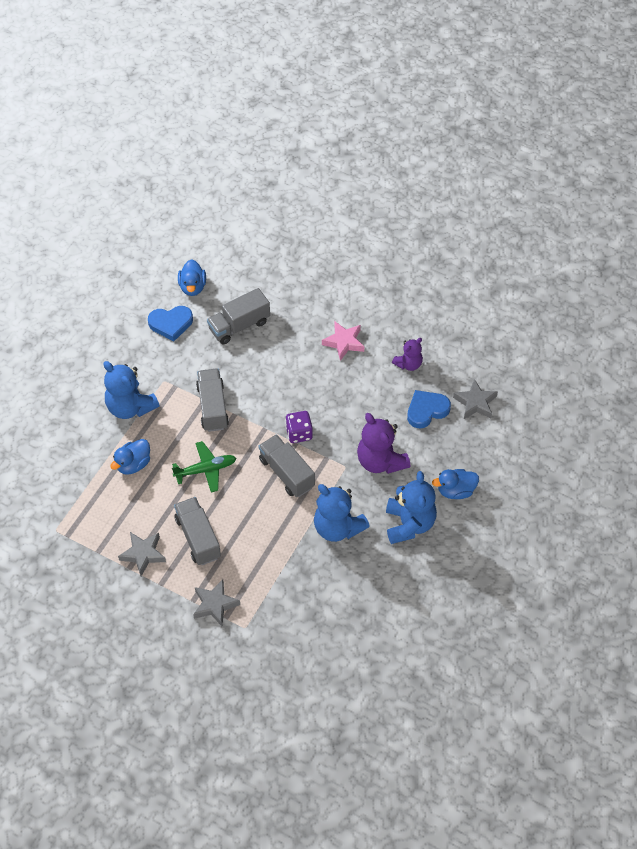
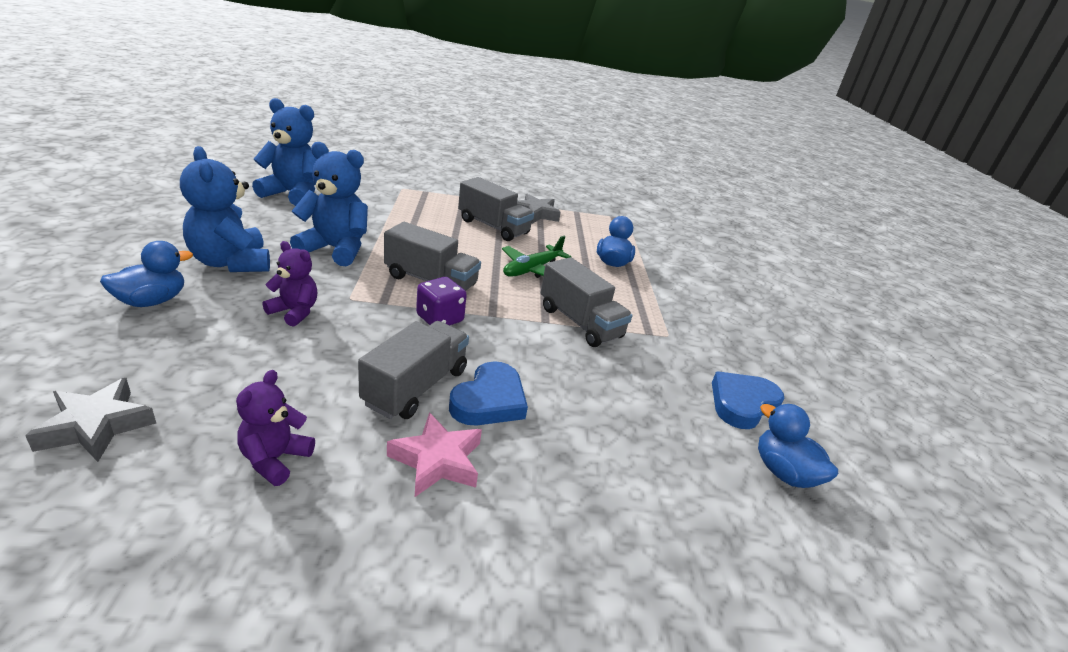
camera: 145 degrees right, 25 degrees down
blue teddy bear [103,361,160,419] -> blue teddy bear moved to [252,98,317,206]
grey star [193,579,240,626] -> none
grey truck [207,288,270,344] -> grey truck moved to [358,321,469,419]
purple teddy bear [357,413,411,474] -> purple teddy bear [262,241,317,327], size x0.58
blue heart [407,390,451,428] -> blue heart moved to [449,361,528,426]

